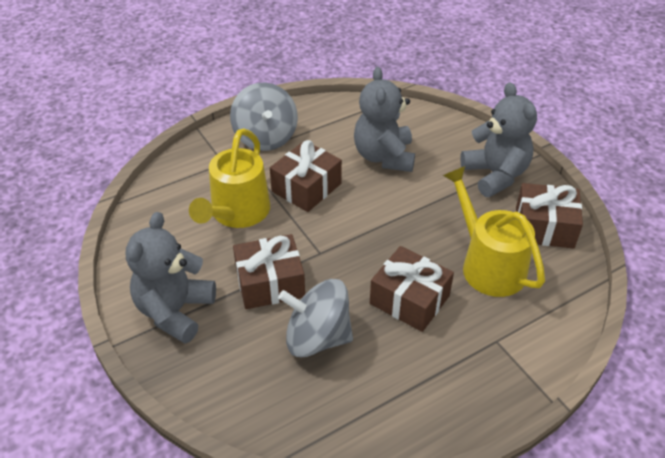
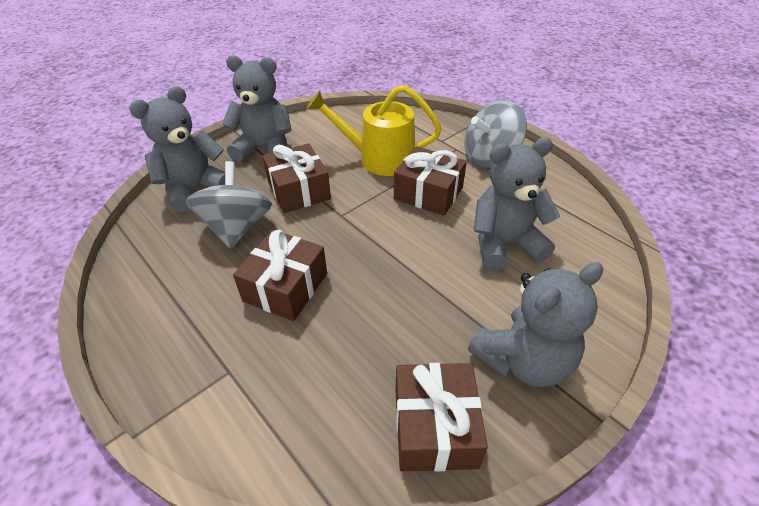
camera: 80 degrees right, 0 degrees up
yellow watering can [442,166,545,297] -> none
none -> grey teddy bear [129,86,225,213]

